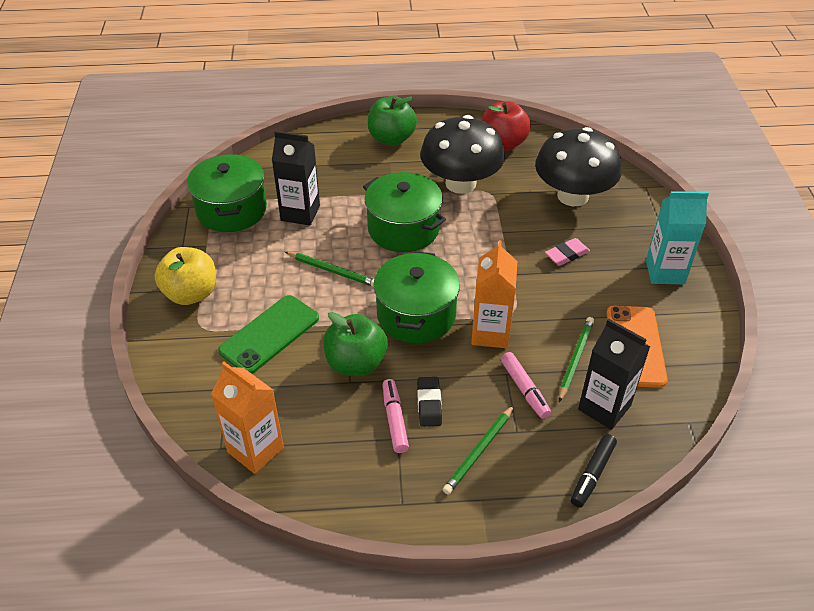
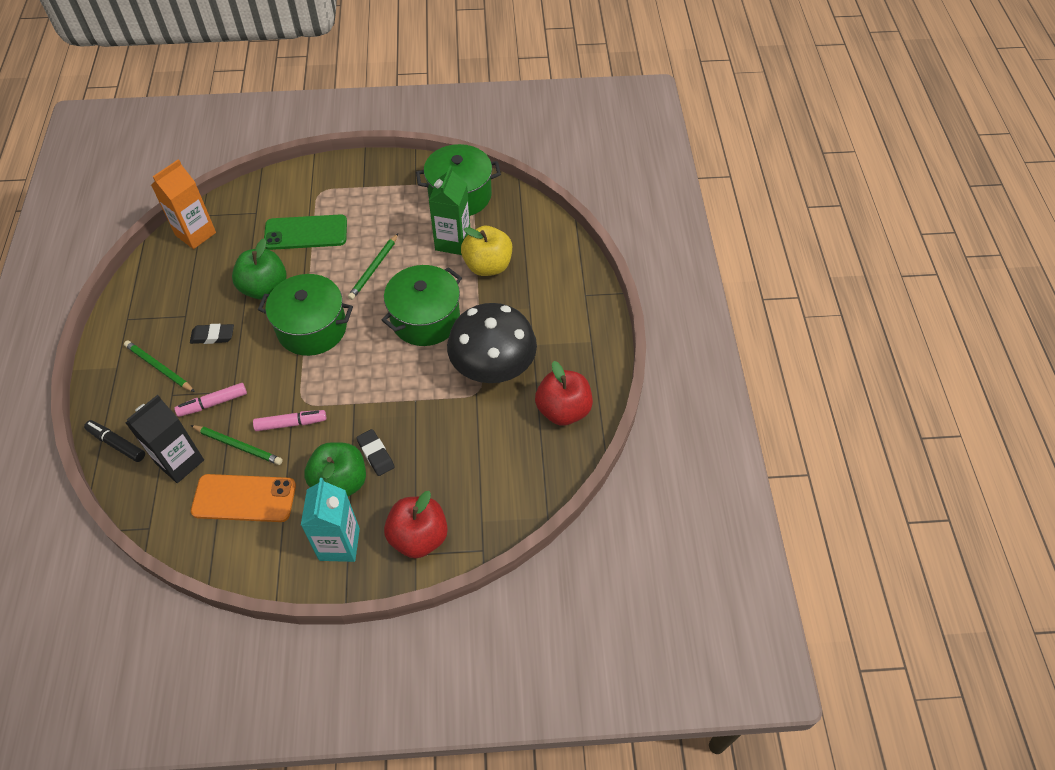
camera: 90 degrees right, 10 degrees up
yellow apple [155,247,216,305] -> yellow apple moved to [461,226,512,276]
green phone [218,295,319,374] -> green phone turned 45 degrees counterclockwise [264,214,347,250]
black carton [272,131,320,226] -> green carton [429,166,470,255]
green apple [368,96,417,146] -> green apple moved to [304,442,366,497]
pink marker [383,379,409,453] -> pink marker moved to [253,410,326,431]
orange carton [471,240,517,348] -> none
black mushroom [535,127,622,206] -> none
pink eraser [545,238,590,266] -> black eraser [356,429,394,476]
none -> red apple [384,491,448,558]

